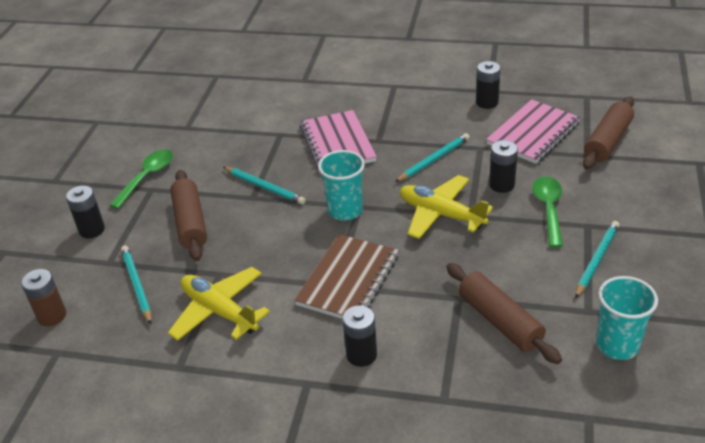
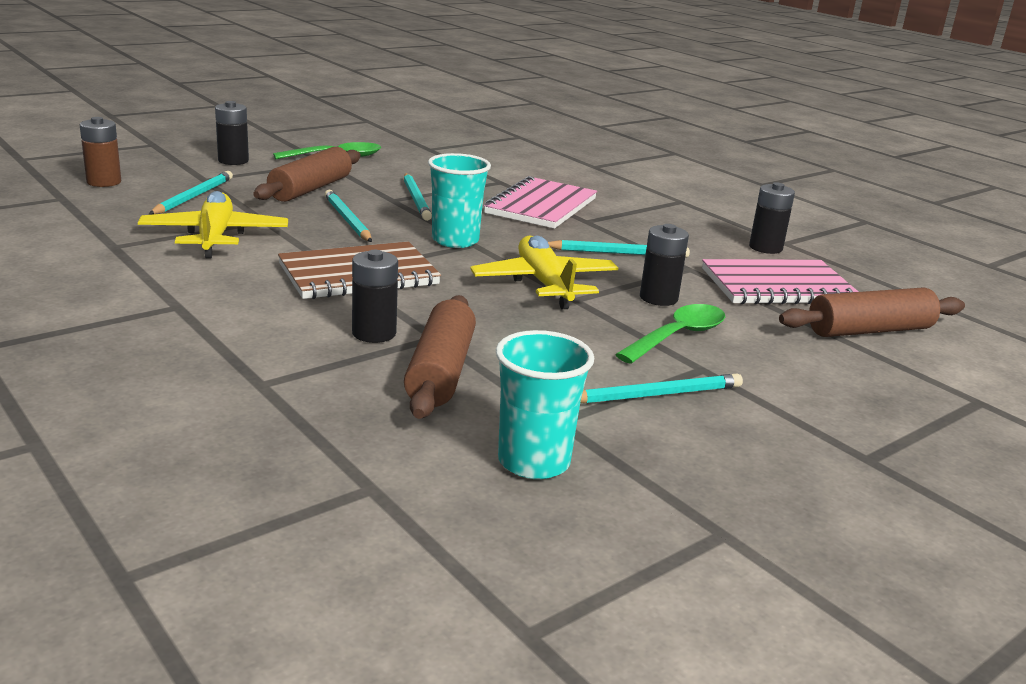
camera: 35 degrees right, 15 degrees down
black battery [342,305,377,367] -> black battery moved to [352,250,398,343]
none -> turquoise pencil [325,190,372,242]

